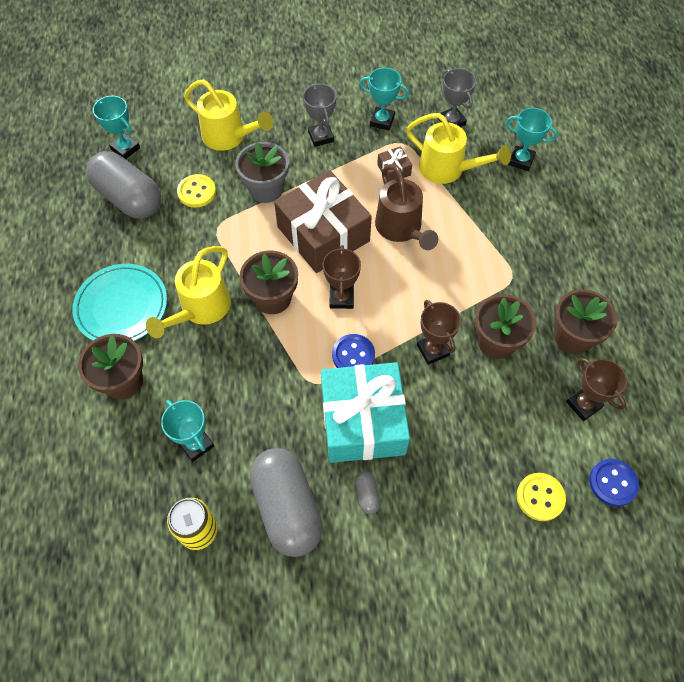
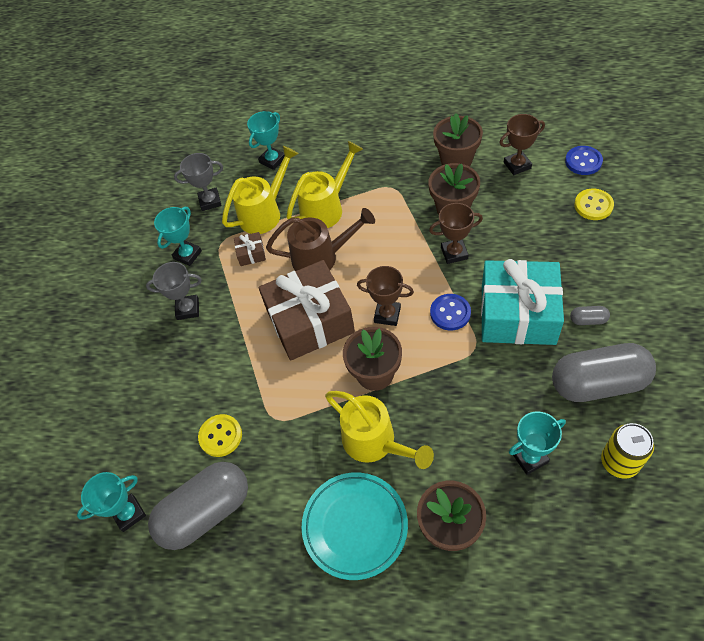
camera: 70 degrees left, 5 degrees down
yellow watering can [184,79,273,151] -> yellow watering can moved to [286,141,363,228]
grey flower pot [235,142,289,203] -> none

